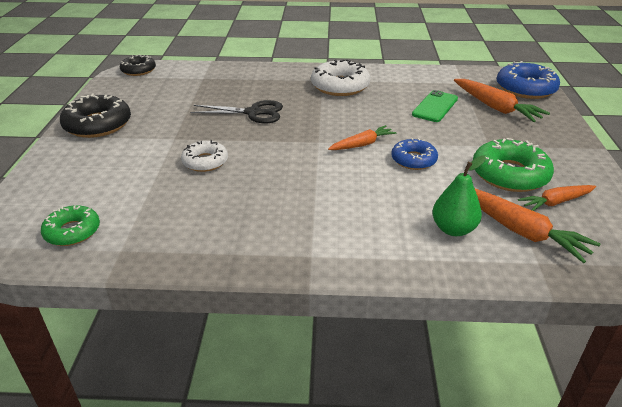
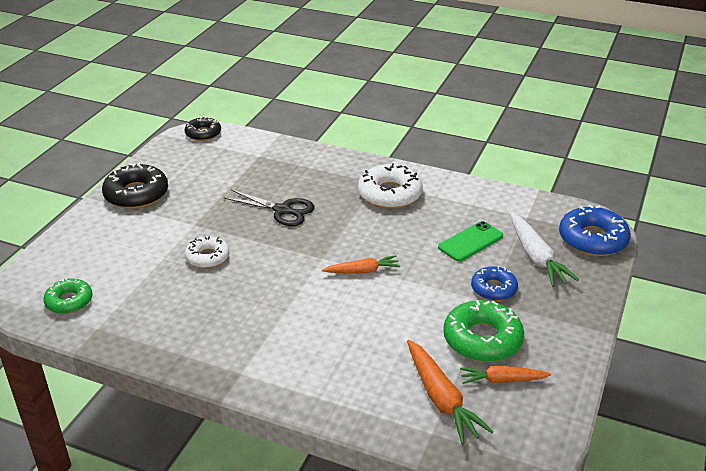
camera: 20 degrees right, 0 degrees up
blue donut [391,138,438,170] -> blue donut moved to [471,266,518,301]
green pear [432,155,486,236] -> none
orange carrot [454,79,550,122] -> white carrot [510,213,579,287]

